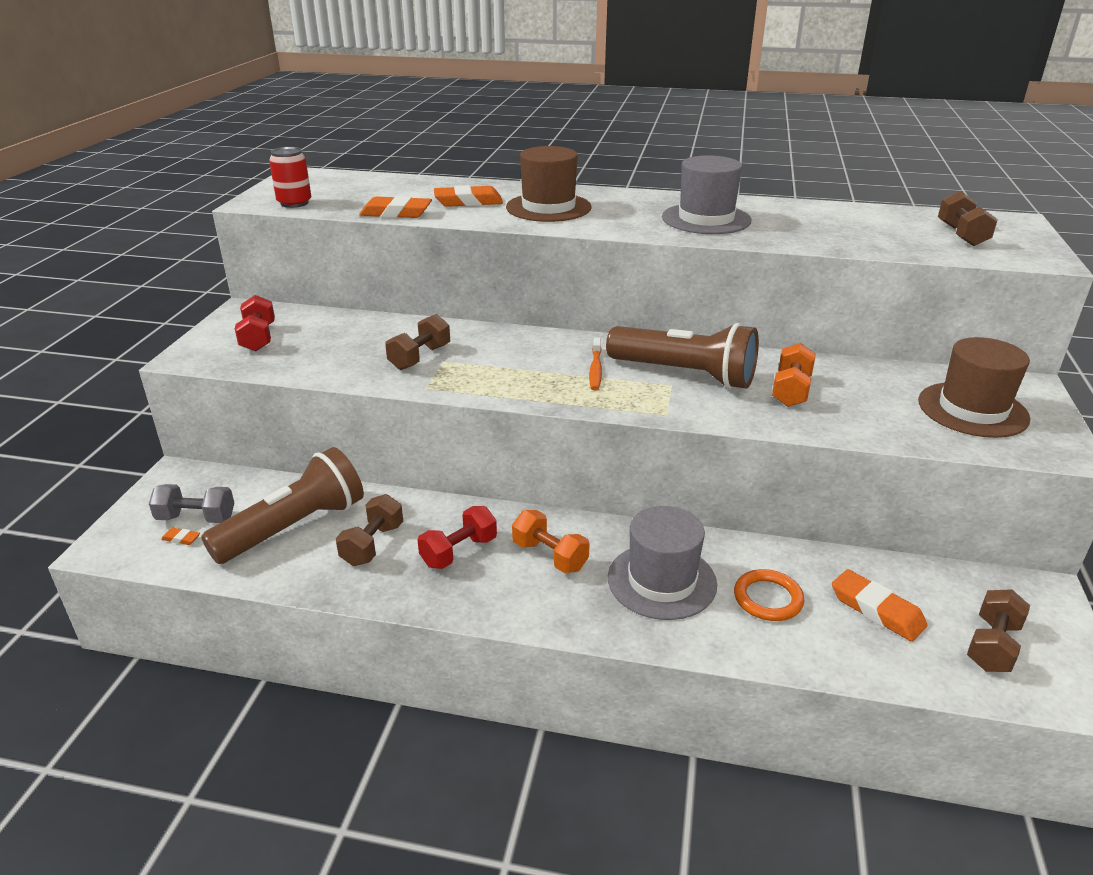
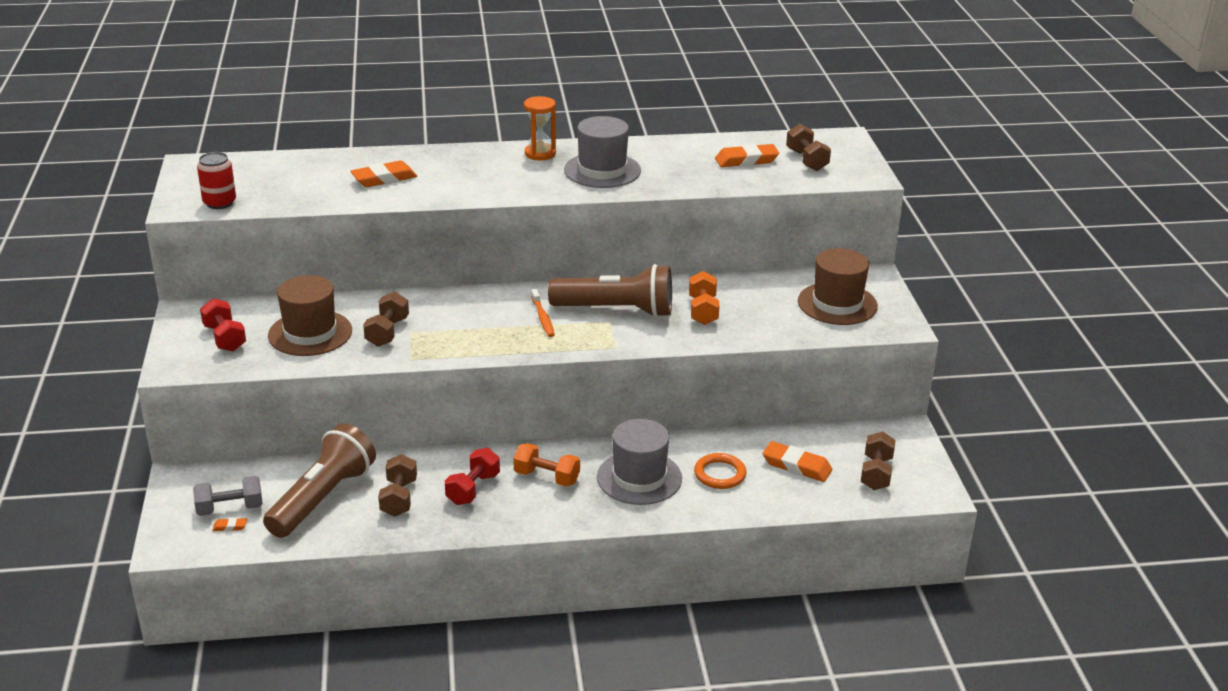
camera: 20 degrees left, 0 degrees up
orange eraser [359,196,432,218] -> orange eraser moved to [715,144,779,167]
brown hat [506,146,591,222] -> brown hat moved to [268,275,352,356]
none -> orange hourglass [524,96,556,160]

